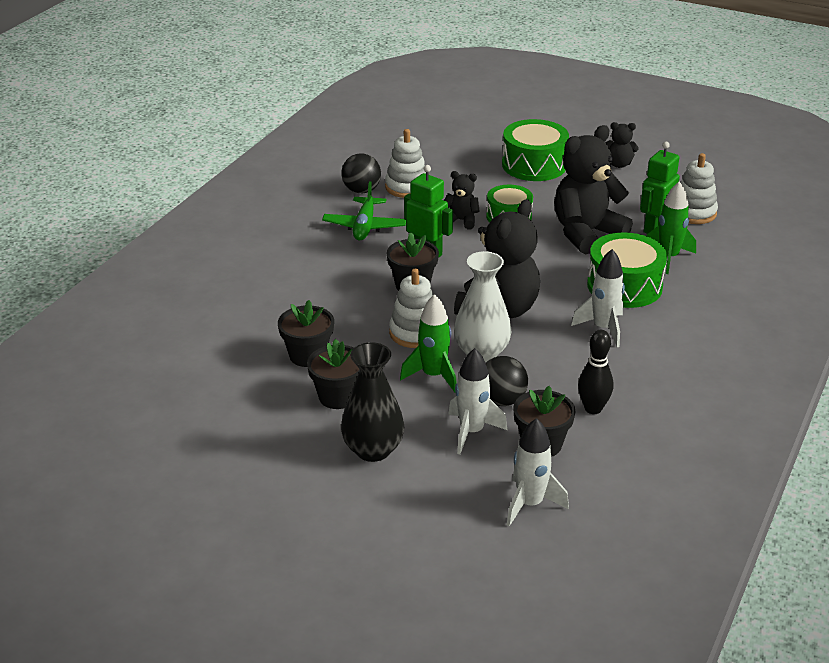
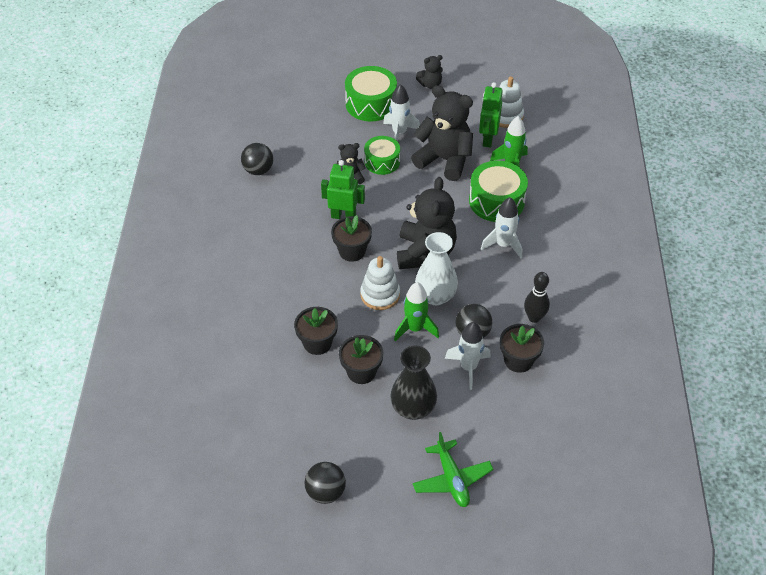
camera: 25 degrees left, 15 degrees up
green plane [322,181,406,241] -> green plane moved to [413,432,493,507]
white stacking toy [385,129,426,198] -> none
white rocket [507,418,569,526] -> white rocket moved to [383,84,420,141]
black teddy bear [554,125,633,254] -> black teddy bear turned 90 degrees clockwise [411,85,473,181]
none -> black ball [304,462,346,504]

